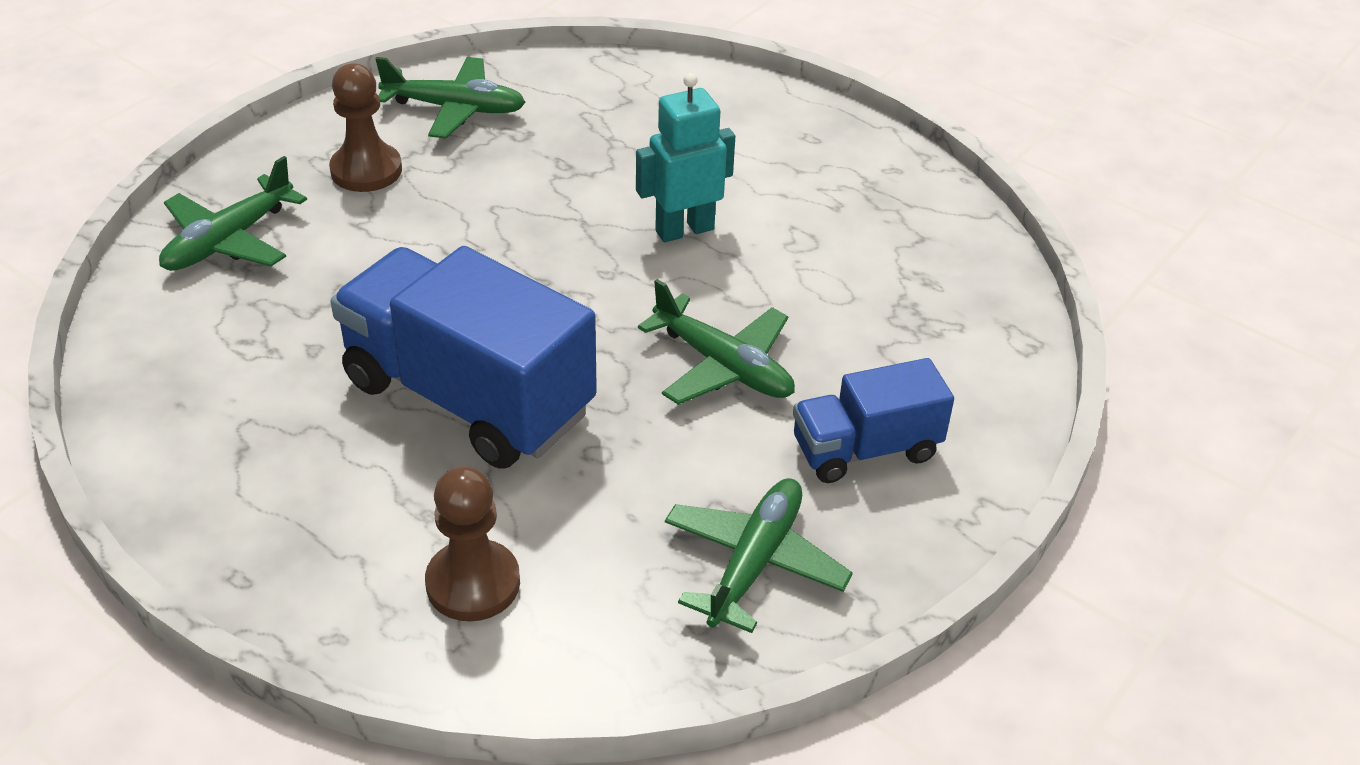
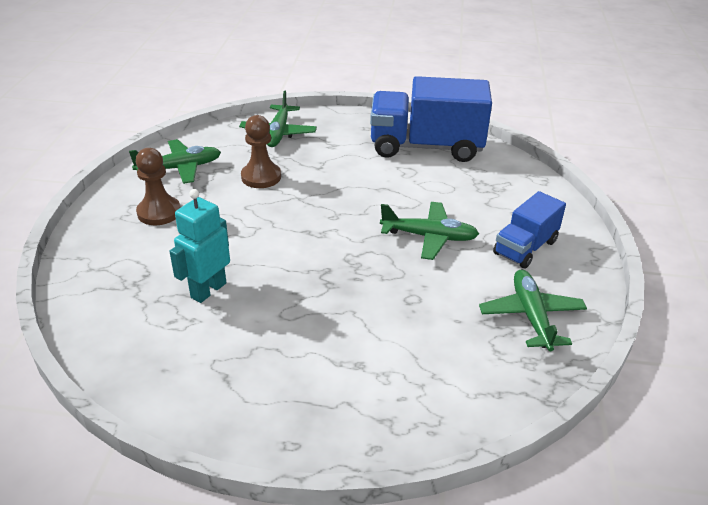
camera: 30 degrees left, 5 degrees down
green plane [159,156,307,271] -> green plane moved to [239,90,317,147]
blue truck [330,246,597,469] -> blue truck moved to [370,76,492,162]
brown pawn [425,466,520,621] -> brown pawn moved to [241,115,281,188]
turquoise robot [636,73,735,242] -> turquoise robot moved to [169,189,230,303]

